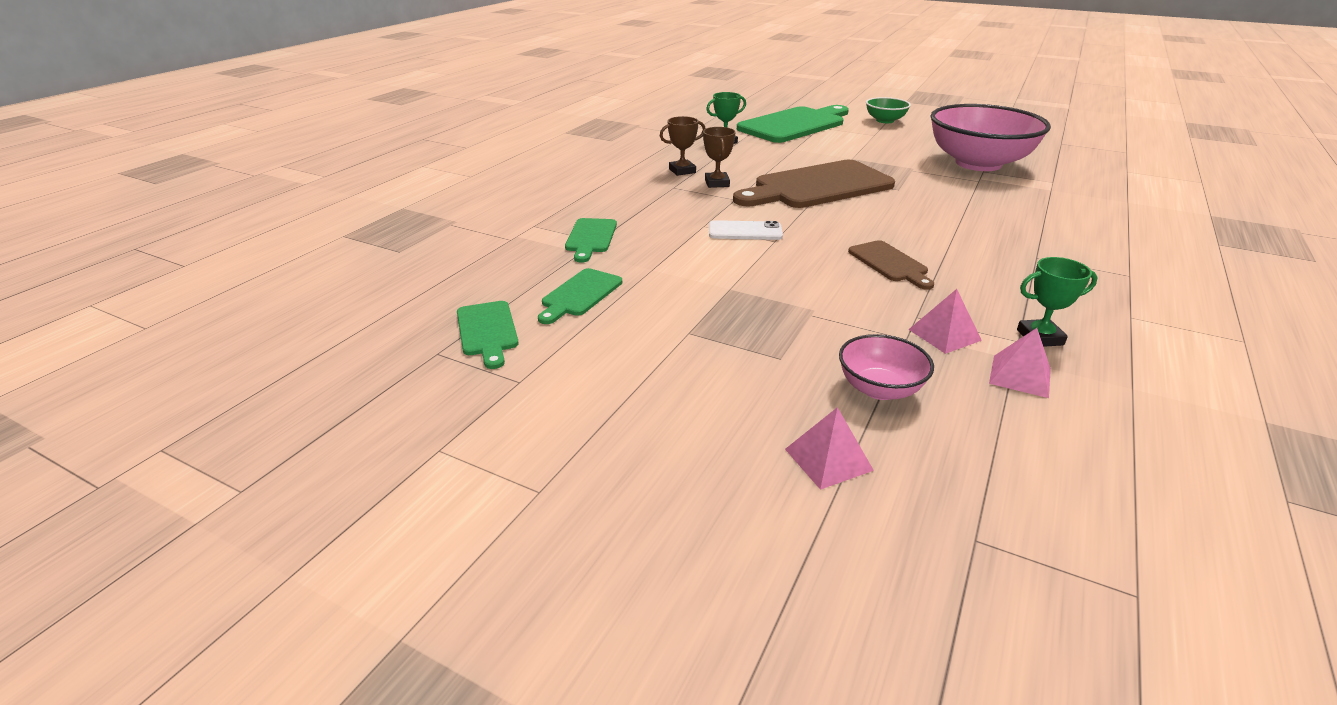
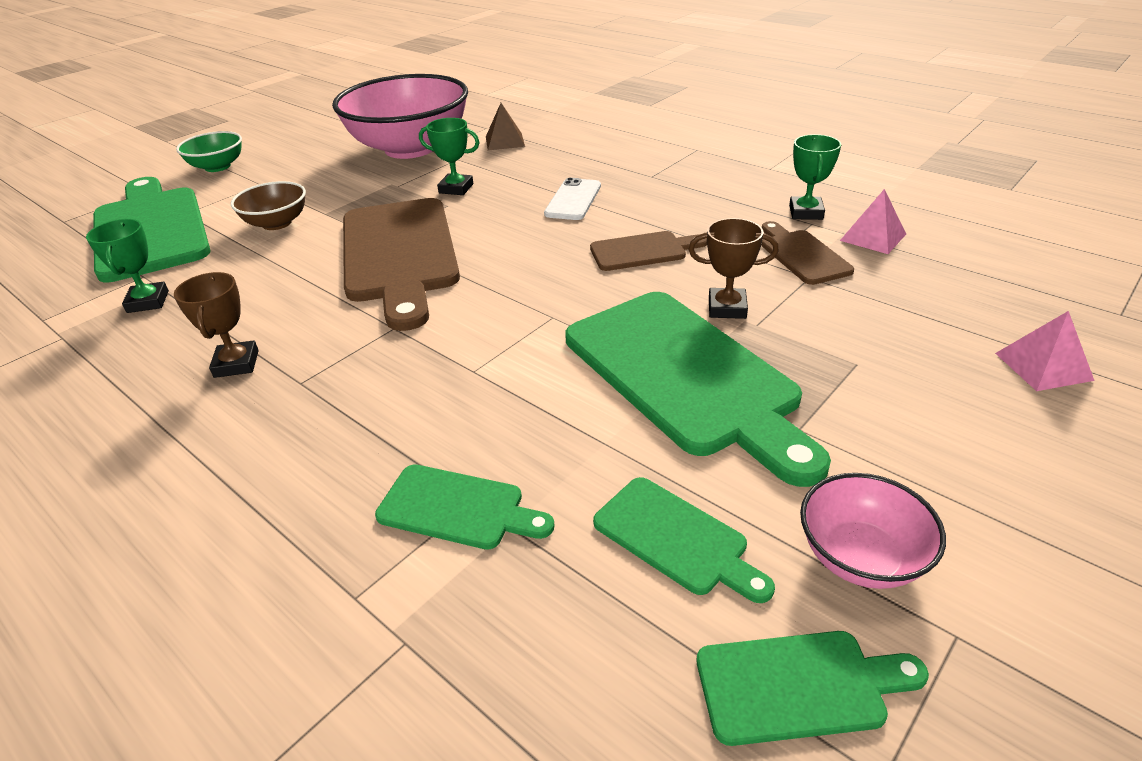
camera: 75 degrees left, 5 degrees up
brown trophy [703,127,735,188] -> brown trophy moved to [689,218,779,319]
white phone [709,220,783,240] -> white phone moved to [544,178,601,220]
pink bowl [839,334,934,400] -> pink bowl moved to [800,473,946,589]
pink pyramid [908,289,982,354] -> brown cutting board [761,221,854,285]
none -> brown bowl [231,181,306,230]
none -> green trophy [419,118,480,195]
none -> brown pyramid [486,103,525,150]
none -> green cutting board [565,292,831,487]

